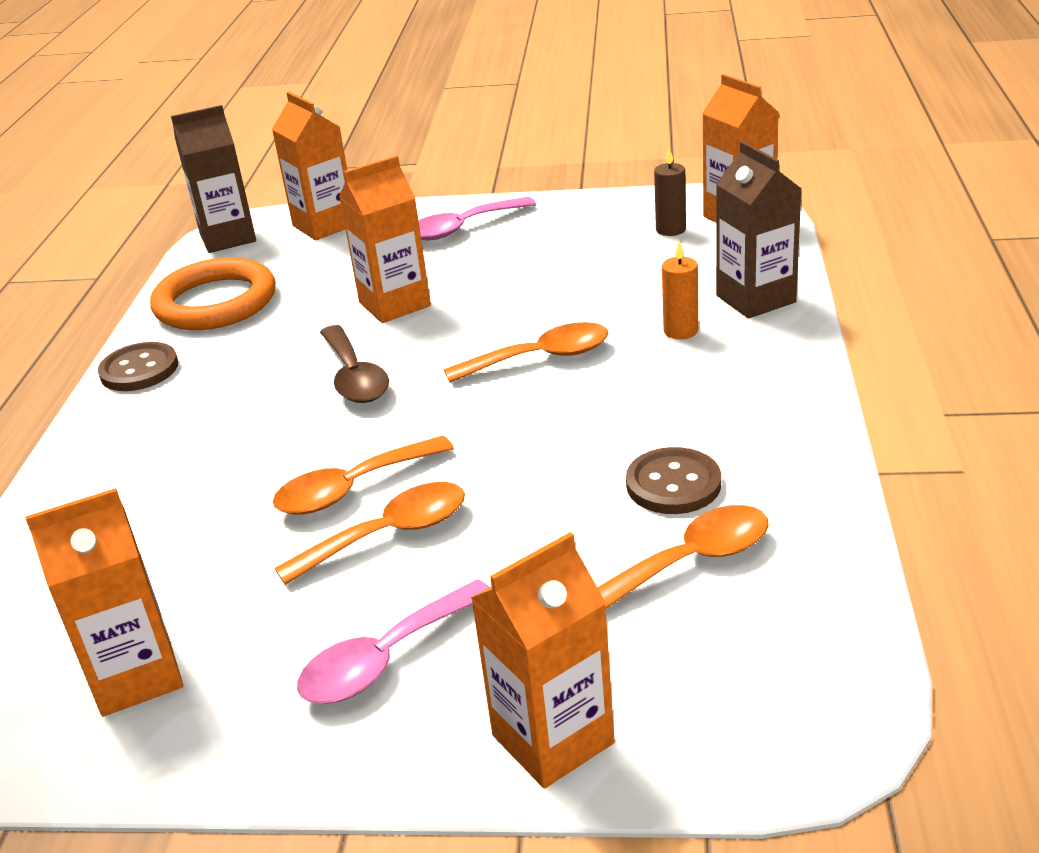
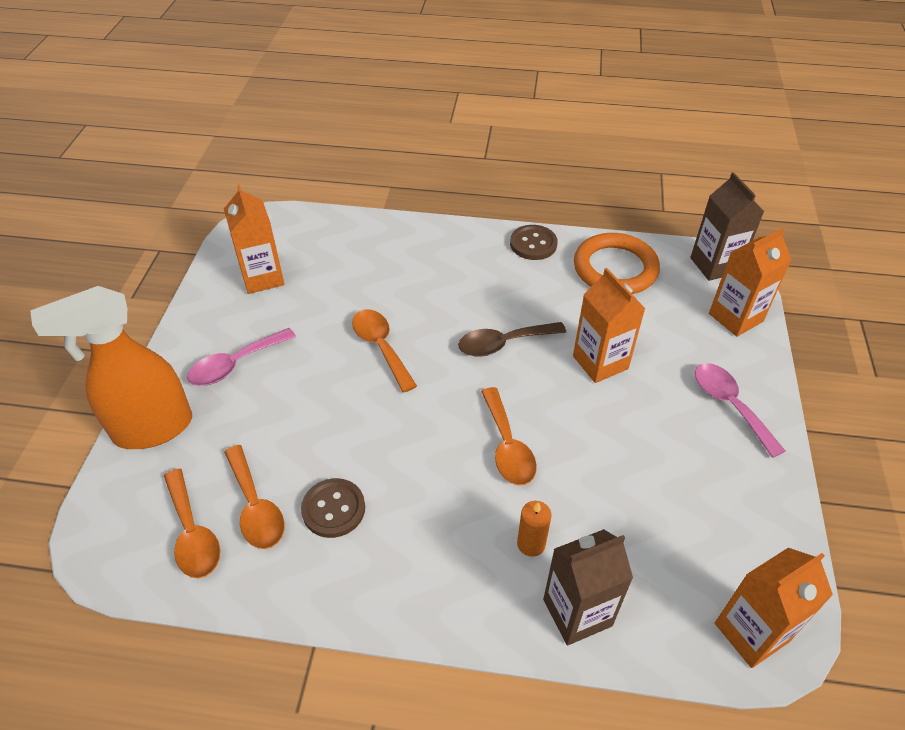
camera: 90 degrees right, 15 degrees up
orange spoon [274,482,465,585] -> orange spoon moved to [164,468,220,578]
pink spoon [297,579,489,704] -> pink spoon turned 90 degrees counterclockwise [187,328,296,386]
orange carton [471,532,615,789] -> orange spray bottle [30,286,192,449]
brown candle [654,148,686,236] -> none

